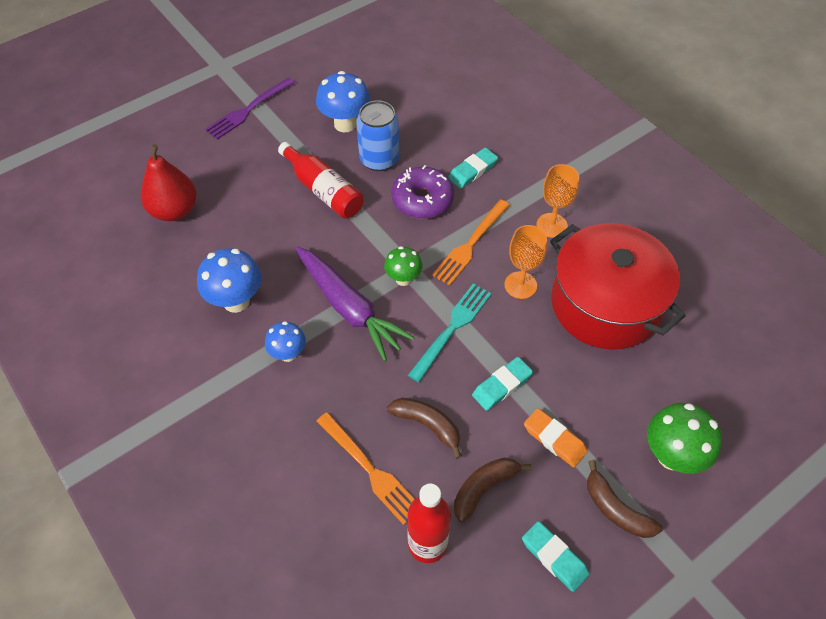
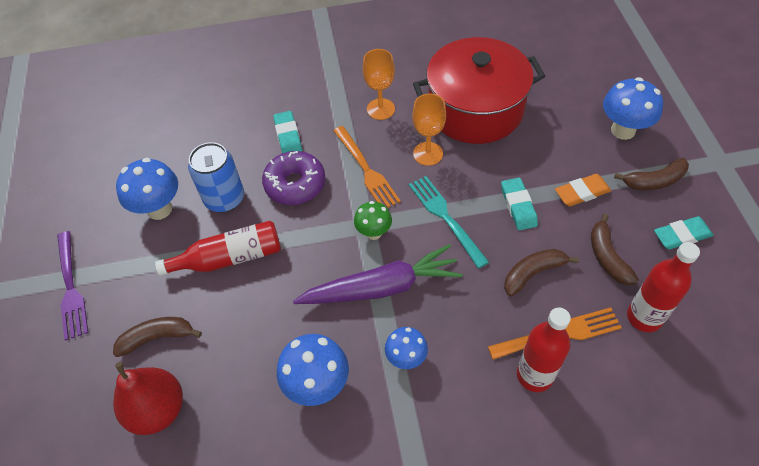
camera: 60 degrees left, 0 degrees up
green mushroom [647,403,722,474] -> blue mushroom [603,77,663,140]
none -> brown banana [113,317,202,357]
none -> red bottle [517,308,571,392]

